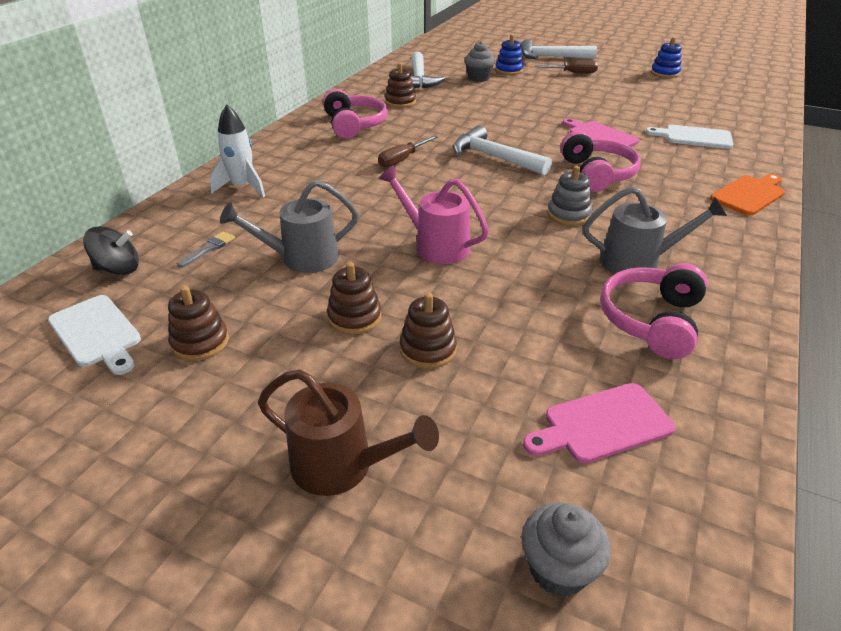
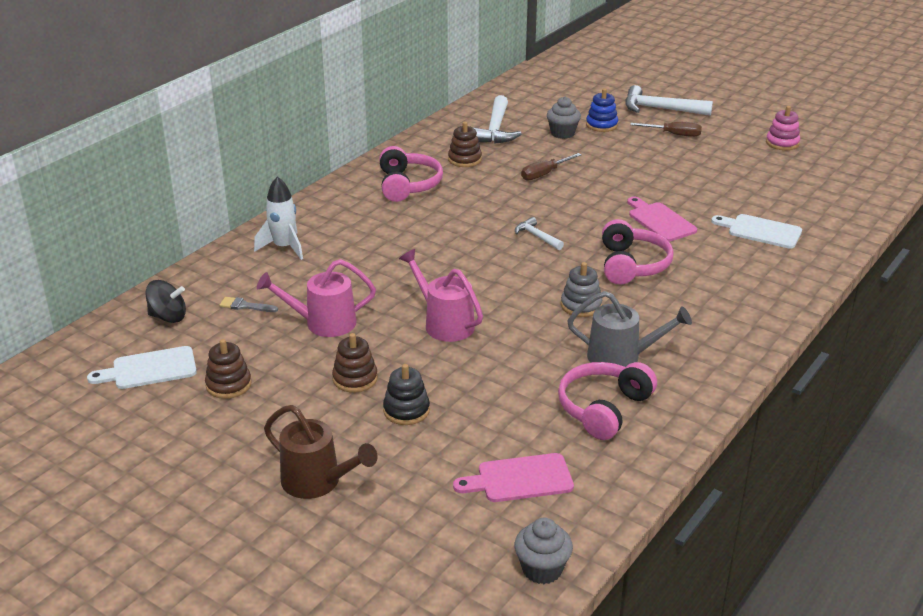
camera: 10 degrees right, 5 degrees down
white cutting board [48,295,141,375] -> white cutting board turned 105 degrees clockwise [87,346,197,389]
grey brush [177,231,235,268] -> grey brush turned 120 degrees counterclockwise [220,297,278,312]
grey watering can [220,180,359,273] -> pink watering can [257,259,376,337]
brown screwdriver [378,135,438,168] -> brown screwdriver moved to [521,153,582,180]
brown stacking toy [400,293,457,369] -> black stacking toy [383,364,430,425]
white hammer [453,125,552,175] -> white hammer [515,217,564,250], size x0.54
grey cupcake [521,503,611,597] -> grey cupcake moved to [514,518,573,584]
blue stacking toy [651,37,682,78] -> pink stacking toy [766,106,800,150]
orange cutting board [710,174,785,216] -> none

